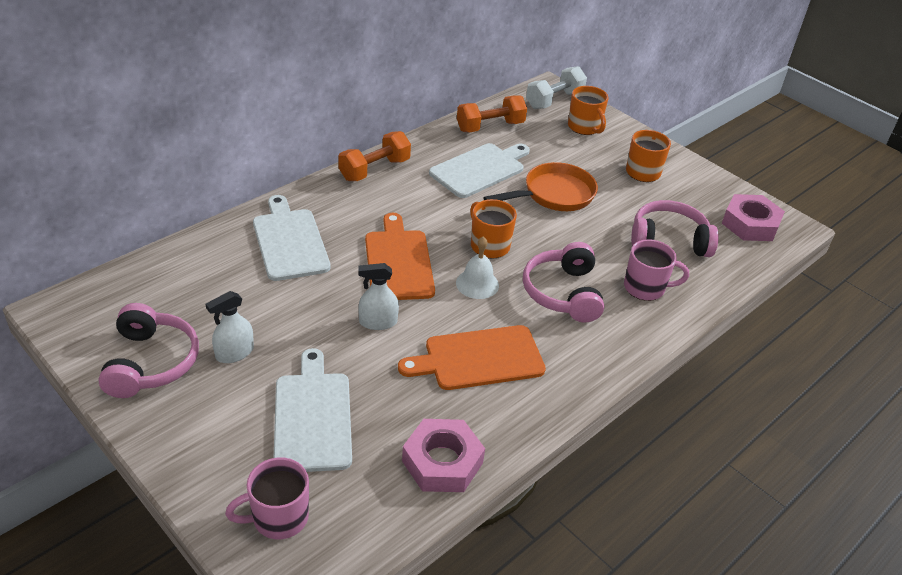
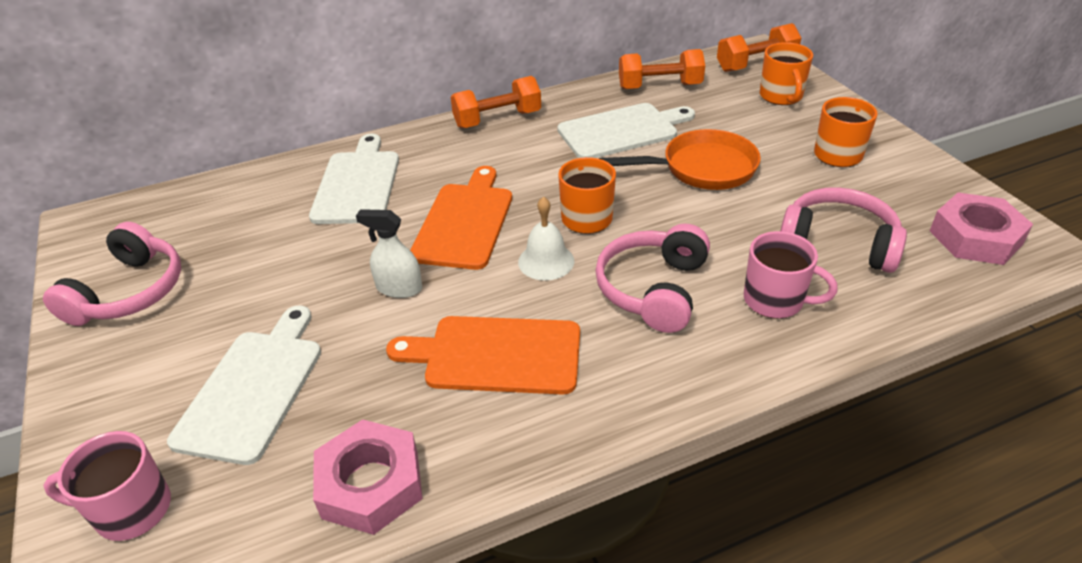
camera: 25 degrees right, 0 degrees up
white spray bottle [206,291,254,363] -> none
white dumbbell [526,66,587,109] -> orange dumbbell [717,23,801,72]

